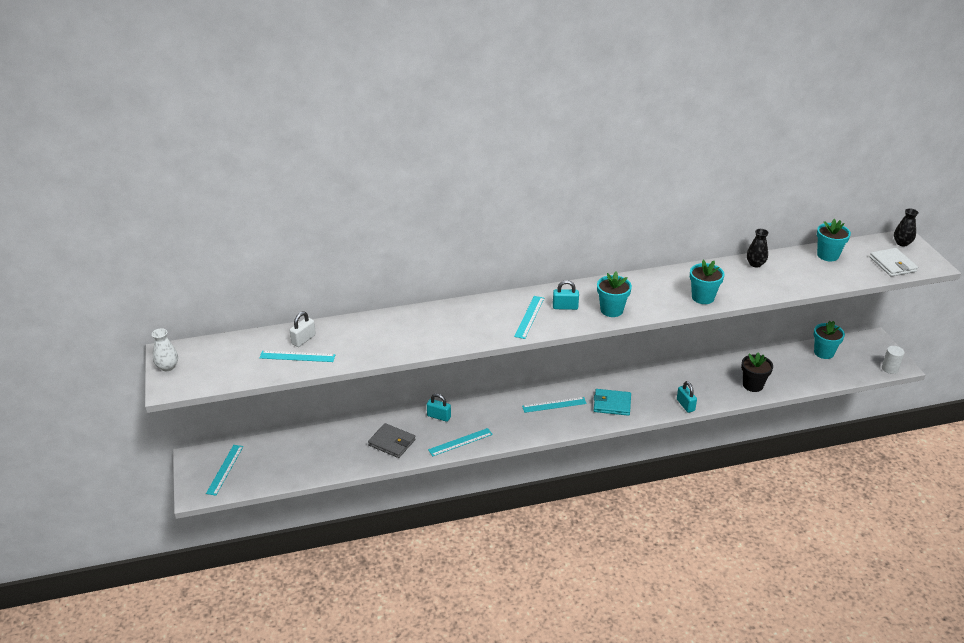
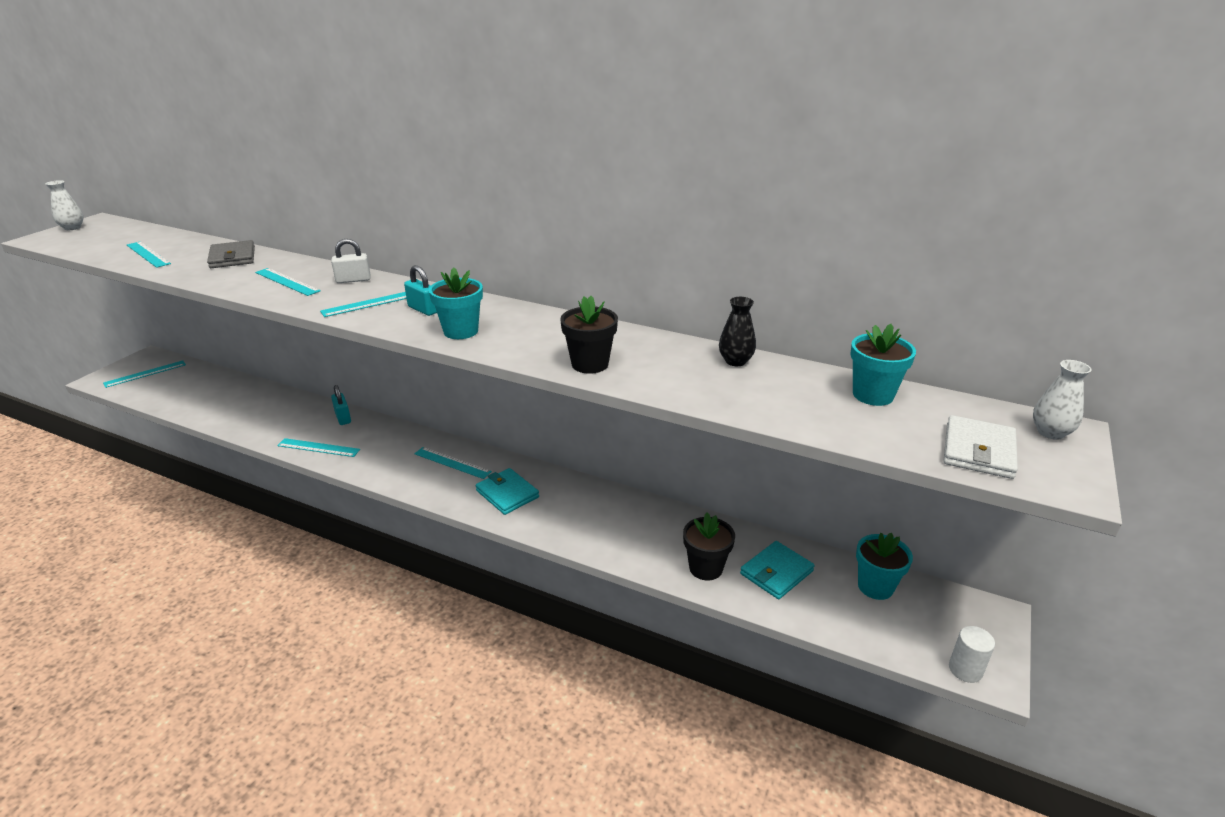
camera: 40 degrees right, 5 degrees down
white padlock [290,311,316,347] -> white padlock moved to [331,239,371,283]
grey wallet [368,423,416,458] -> grey wallet moved to [207,240,255,268]
turquoise padlock [677,381,697,413] -> none
turquoise flower pot [690,260,724,304] -> black flower pot [560,296,618,374]
black vase [894,208,919,246] -> white vase [1033,360,1091,440]
none -> turquoise ruler [255,268,321,296]
none -> turquoise wallet [740,541,815,599]

